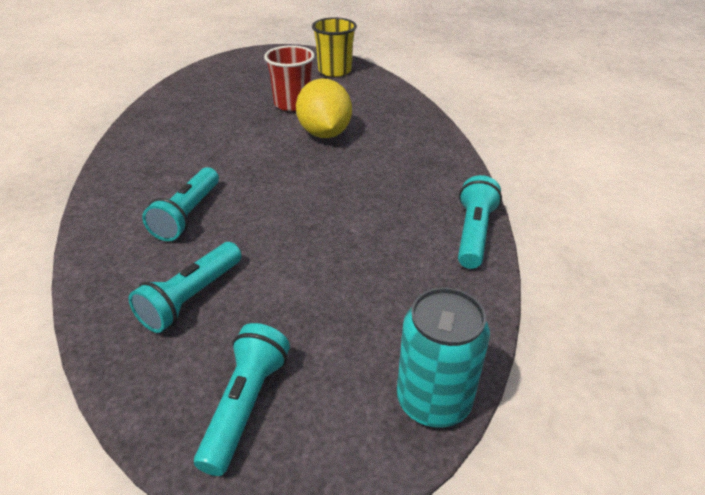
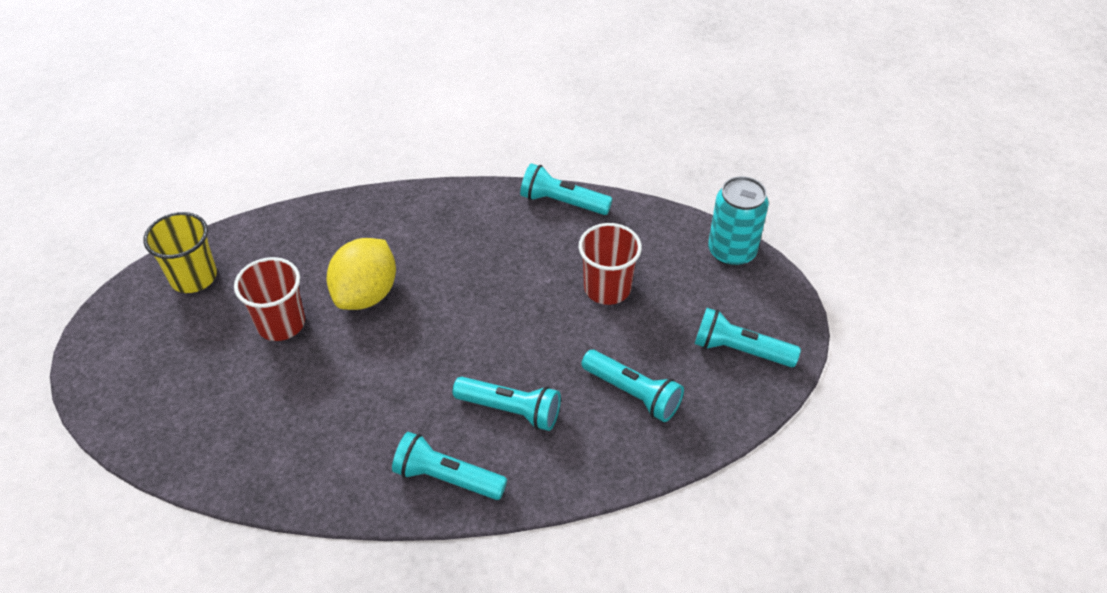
camera: 85 degrees left, 10 degrees up
yellow lemon [296,78,352,138] -> yellow lemon turned 60 degrees counterclockwise [326,238,396,310]
none -> turquoise flashlight [392,432,507,500]
none -> red cup [579,223,642,305]

